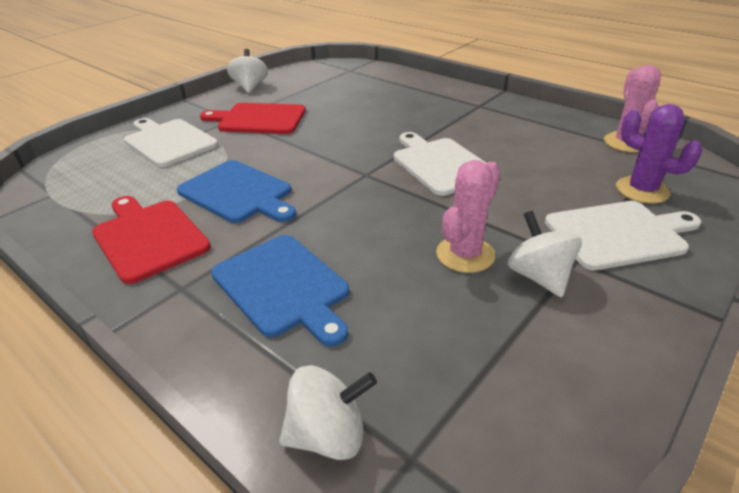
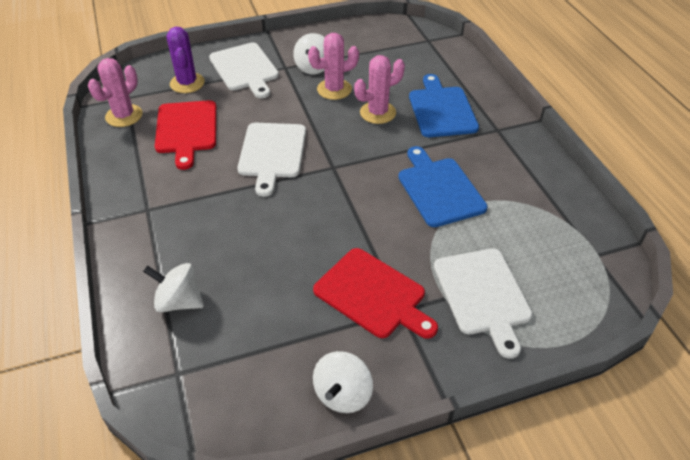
camera: 150 degrees left, 10 degrees up
red cutting board [92,196,211,284] -> red cutting board moved to [155,100,216,170]
white spinning top [279,365,377,460] -> white spinning top moved to [143,263,204,312]
white cutting board [545,201,701,270] -> white cutting board turned 135 degrees counterclockwise [209,42,279,98]
none -> pink cactus [354,55,405,124]

